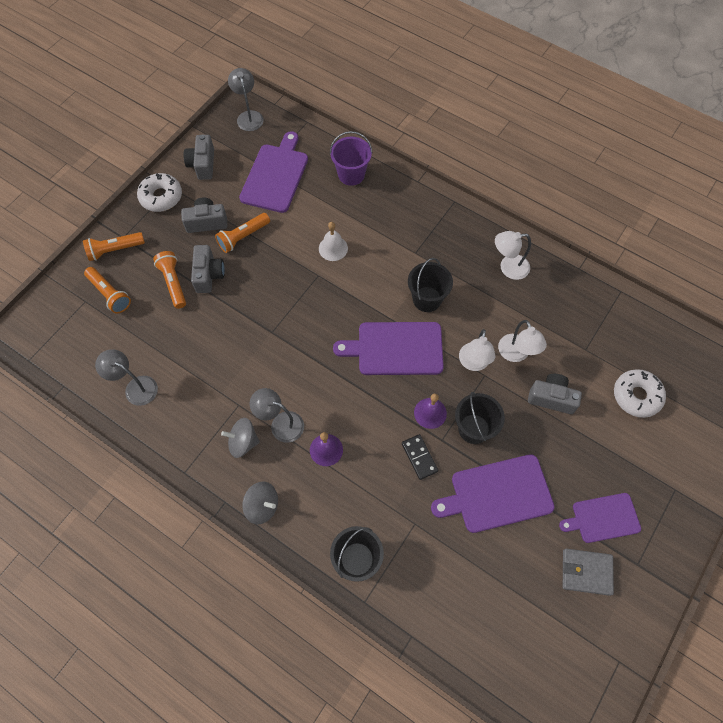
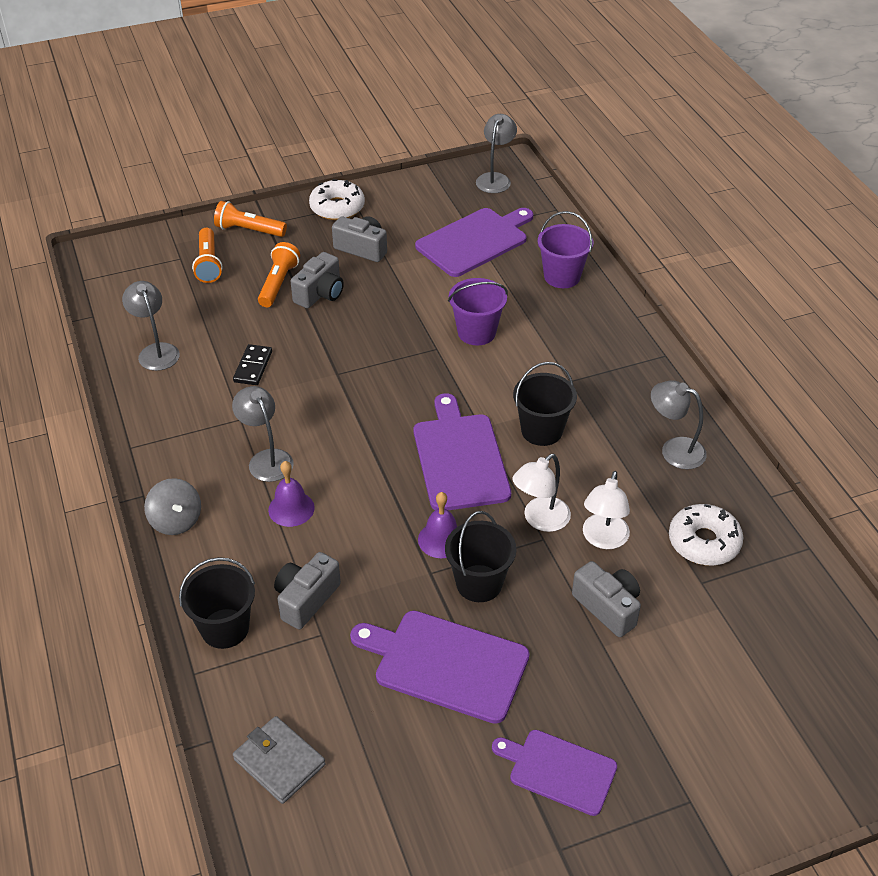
camera: 35 degrees right, 20 degrees down
grey camera [183,134,214,180] -> grey camera moved to [274,552,341,629]
orange flashlight [215,213,270,253] -> none
grey spinning top [221,418,260,458] -> none
white bell [319,222,348,261] -> purple bucket [448,278,508,345]
purple cutting board [333,322,444,375] -> purple cutting board turned 45 degrees clockwise [414,393,511,510]
black domino [402,434,438,480] -> black domino moved to [233,344,272,385]
white lamp [495,231,531,280] -> grey lamp [651,380,707,469]
grey wallet [563,548,614,596] -> grey wallet moved to [233,716,325,804]
white donut [614,369,666,418] -> white donut moved to [669,504,743,566]

